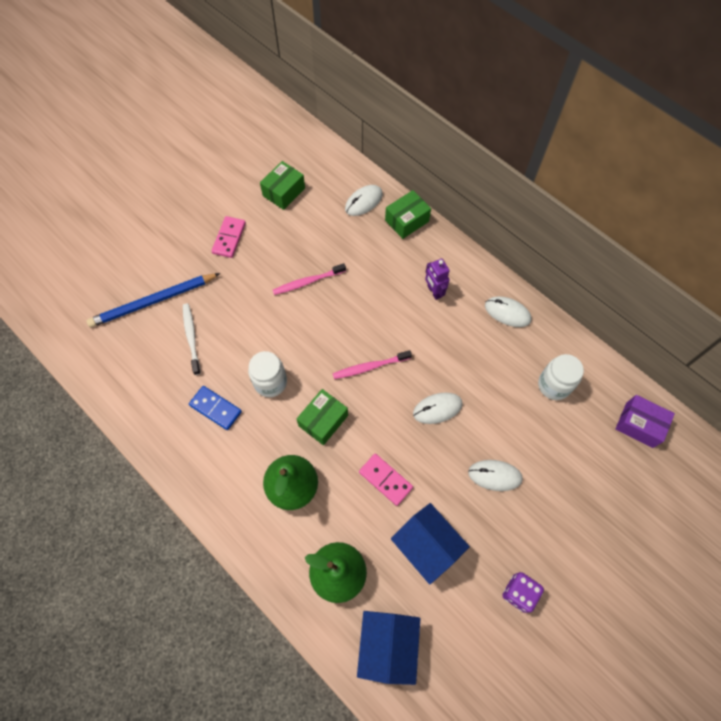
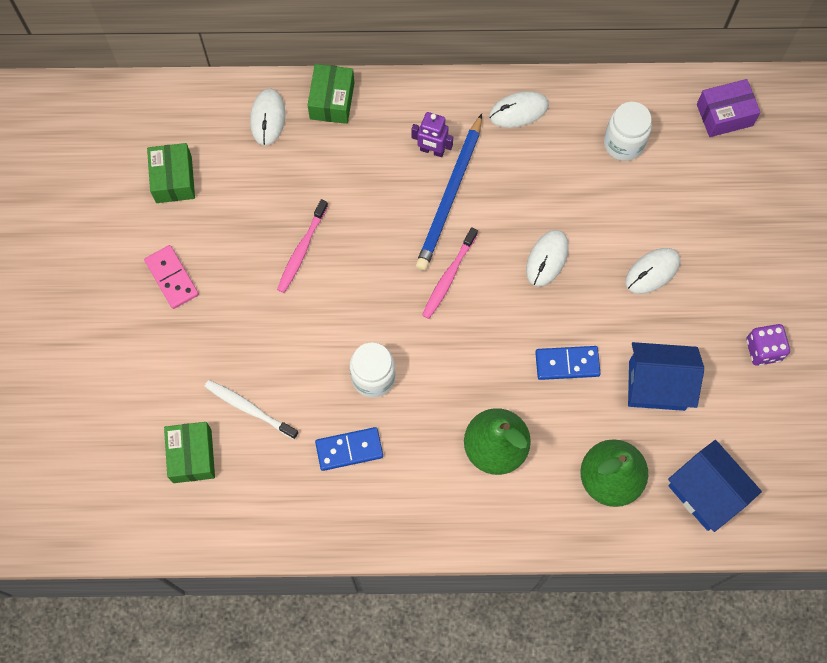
camera: 45 degrees left, 5 degrees up
blue pencil [86,273,220,327] -> blue pencil moved to [416,114,482,271]
green box [297,389,348,445] -> green box moved to [164,422,215,483]
pink domino [359,454,413,506] -> blue domino [535,346,601,380]

